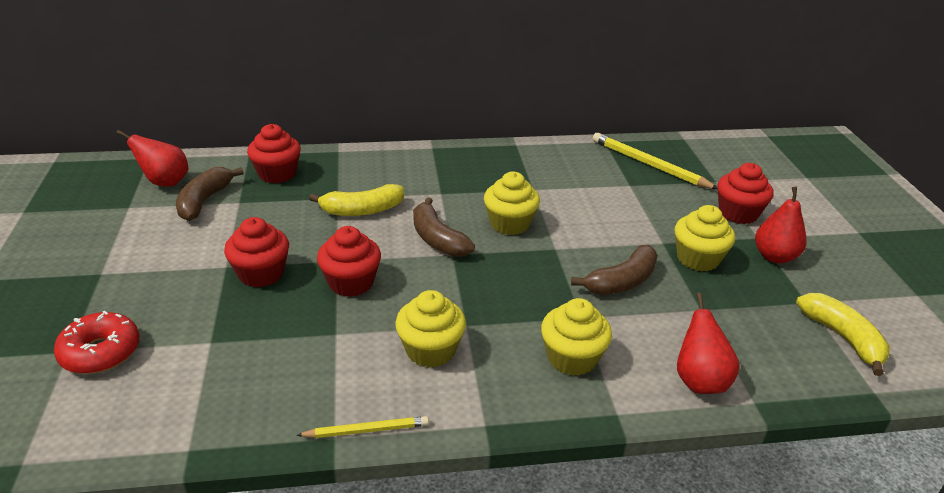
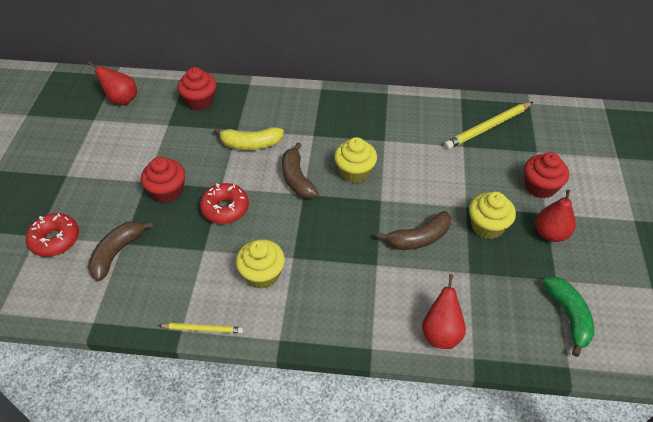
camera: 15 degrees right, 15 degrees up
brown banana [176,167,244,221] -> brown banana moved to [88,221,153,281]
red cupcake [317,226,381,297] -> red donut [200,183,249,224]
yellow cupcake [541,298,612,376] -> none
yellow pencil [593,133,717,189] -> yellow pencil turned 90 degrees counterclockwise [444,102,533,149]
yellow banana [796,293,890,376] -> green banana [543,277,594,357]

